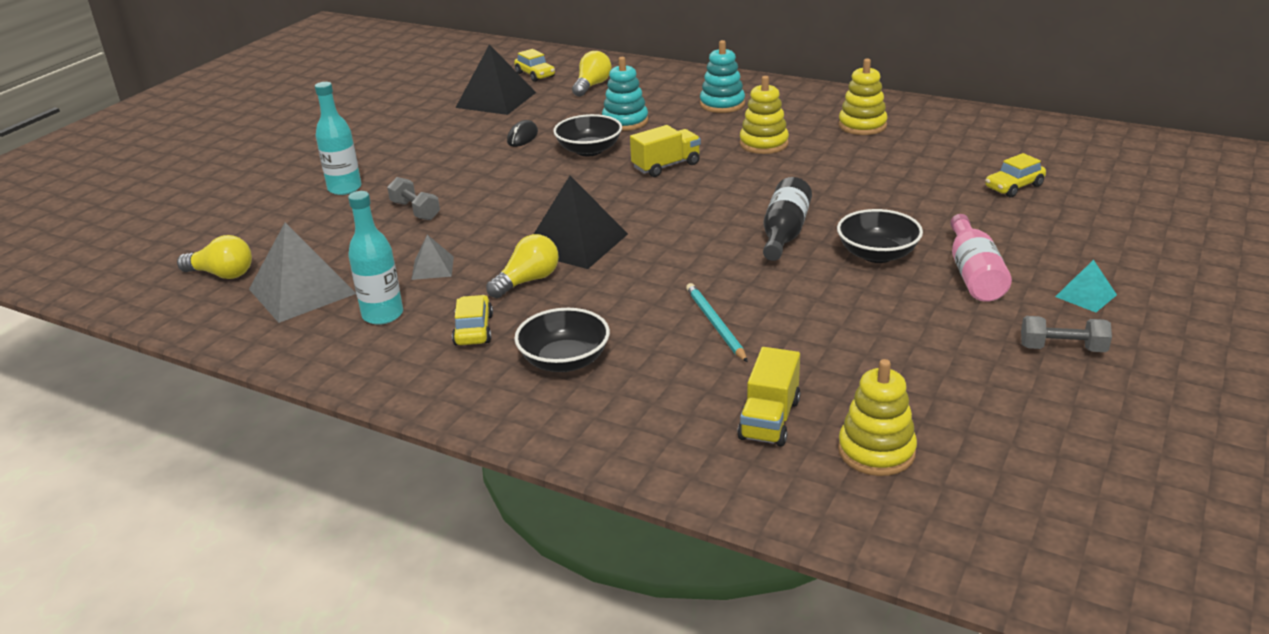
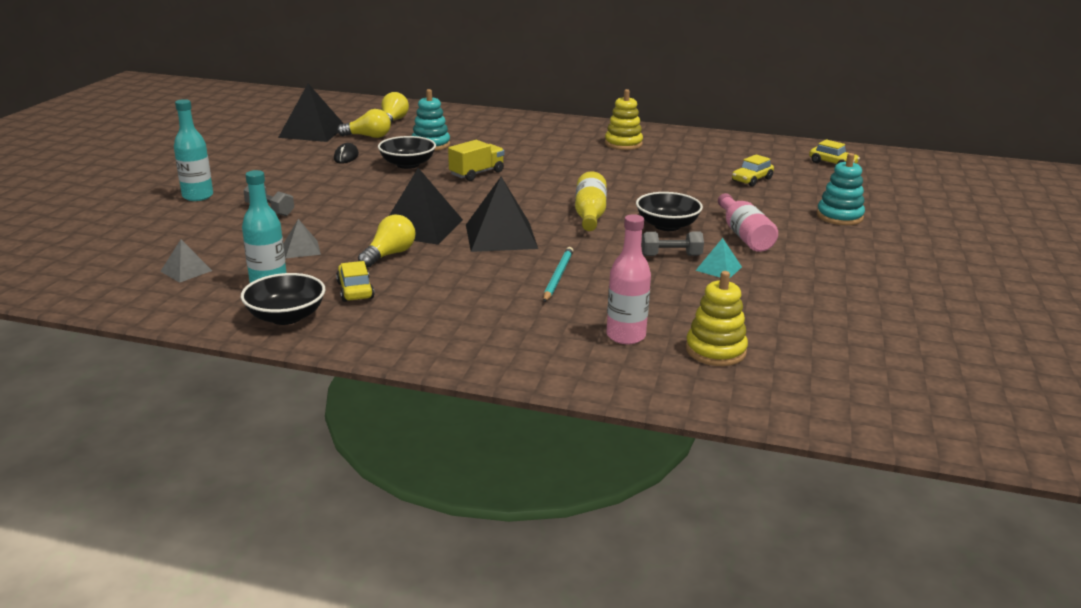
camera: 15 degrees left, 5 degrees down
yellow light bulb [177,235,252,279] -> yellow light bulb moved to [337,109,391,138]
grey pyramid [249,223,356,323] -> grey pyramid [160,240,212,283], size x0.50
yellow car [514,49,555,82] -> yellow car moved to [809,139,860,164]
black bowl [514,308,610,372] -> black bowl moved to [241,273,325,325]
turquoise pencil [686,283,748,363] -> turquoise pencil turned 45 degrees clockwise [543,247,573,302]
turquoise stacking toy [700,40,745,113] -> turquoise stacking toy moved to [817,153,865,225]
yellow truck [738,347,800,447] -> pink bottle [607,214,651,344]
yellow stacking toy [739,76,789,154] -> none
black bottle [763,177,812,261] -> yellow bottle [575,171,607,231]
grey dumbbell [1021,316,1112,352] -> grey dumbbell moved to [641,231,704,256]
turquoise pyramid [1055,260,1117,312] -> turquoise pyramid moved to [695,238,742,278]
none -> black pyramid [466,177,538,252]

